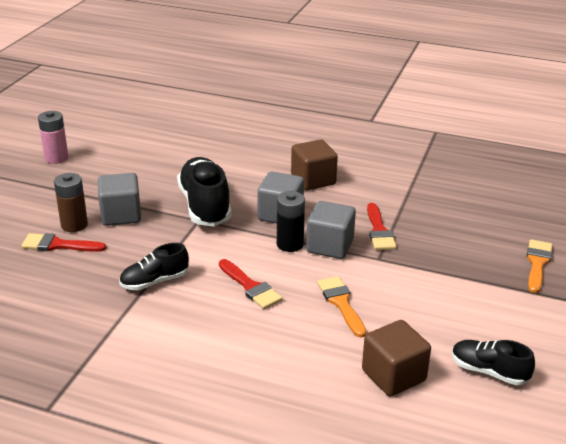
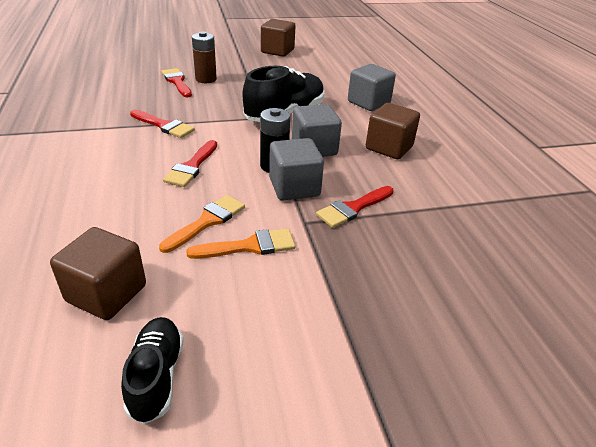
camera: 55 degrees right, 5 degrees up
pink battery [38,111,69,164] -> brown cube [261,19,295,57]
grey cube [98,173,141,226] -> grey cube moved to [348,64,396,111]
black shoe [119,243,189,290] -> red brush [130,110,195,138]
orange brush [526,239,553,293] -> orange brush moved to [186,228,295,259]

